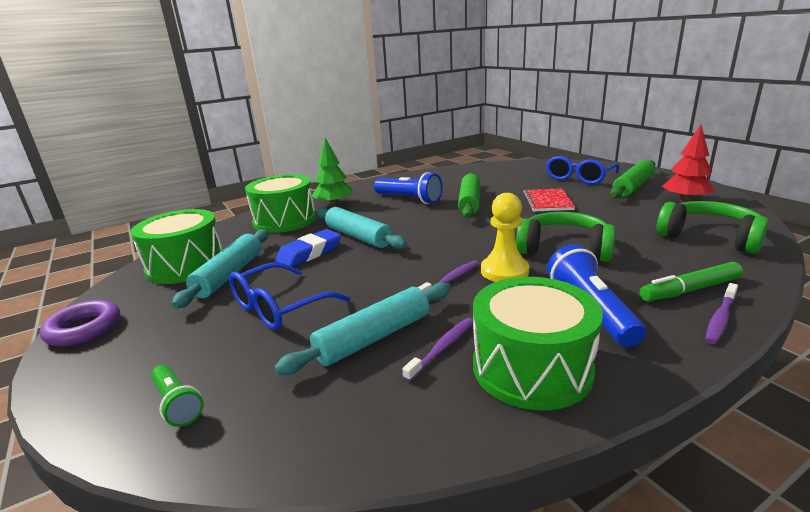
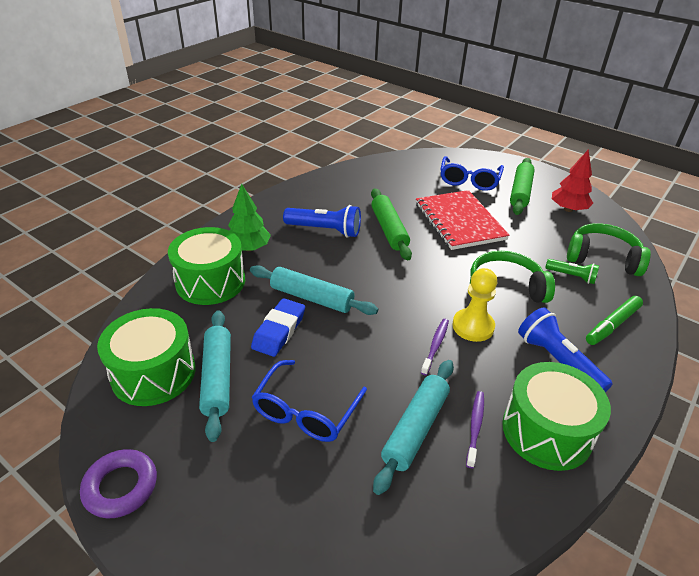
camera: 25 degrees left, 15 degrees up
green flashlight [151,365,204,427] -> green flashlight moved to [545,259,599,284]
red notebook [523,188,575,211] -> red notebook [416,190,510,250], size x1.64
purple toothbrush [705,283,738,344] -> none

